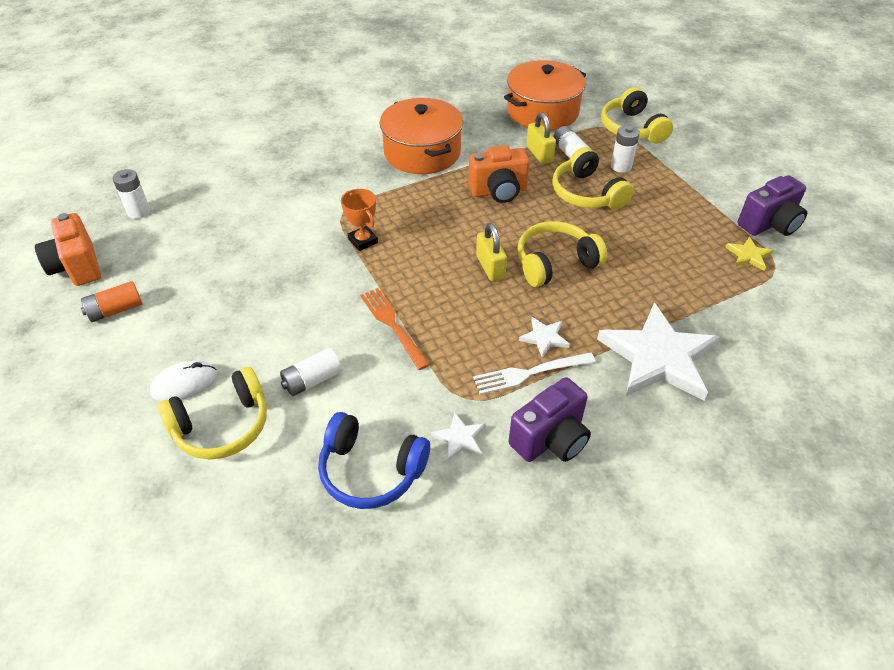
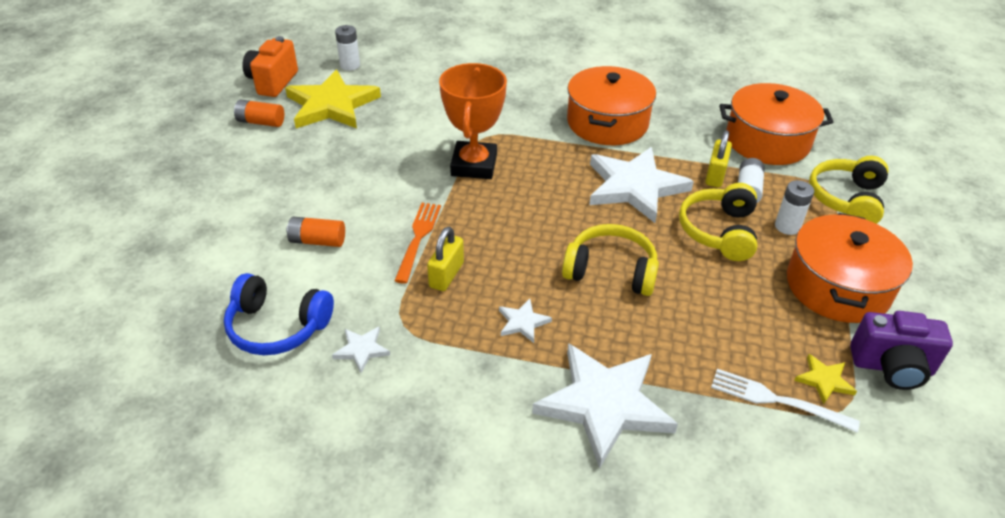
camera: 40 degrees right, 5 degrees down
white mouse [150,361,217,401] -> none
yellow headphones [158,367,267,459] -> none
white battery [280,348,342,396] -> orange battery [286,217,345,247]
blue headphones [318,412,430,509] -> blue headphones turned 45 degrees counterclockwise [224,273,334,355]
orange trophy [341,189,378,251] -> orange trophy [439,63,507,179], size x1.86
orange camera [468,145,530,203] -> white star [590,147,694,223]
white fork [473,352,596,395] -> white fork moved to [711,369,860,432]
yellow padlock [476,223,507,281] -> yellow padlock moved to [427,227,464,291]
purple camera [509,377,591,462] -> none
none -> yellow star [285,70,381,128]
none -> orange pot [787,213,913,323]

